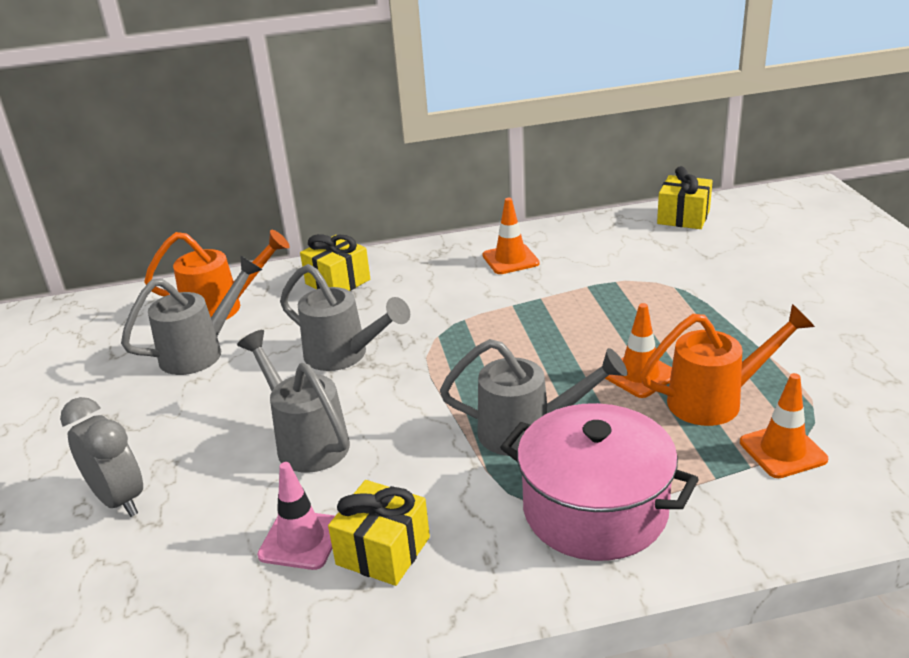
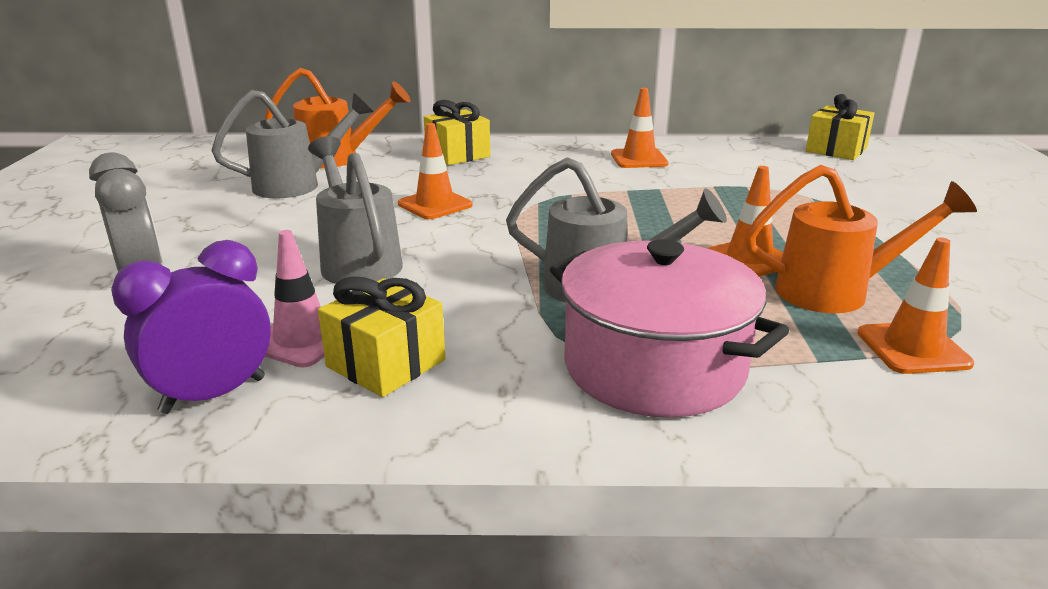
camera: 10 degrees right, 5 degrees down
grey watering can [280,264,410,371] -> orange traffic cone [398,123,472,219]
none -> purple clock [111,240,271,414]

